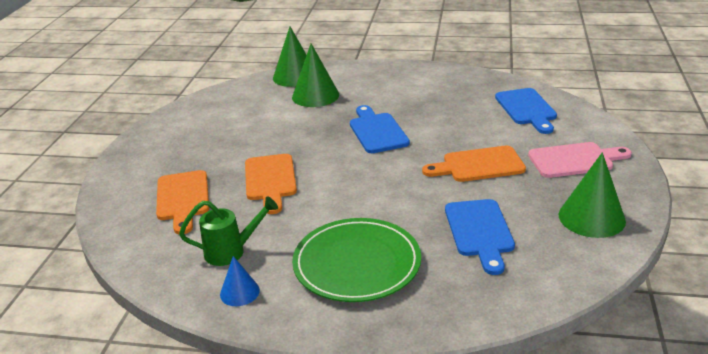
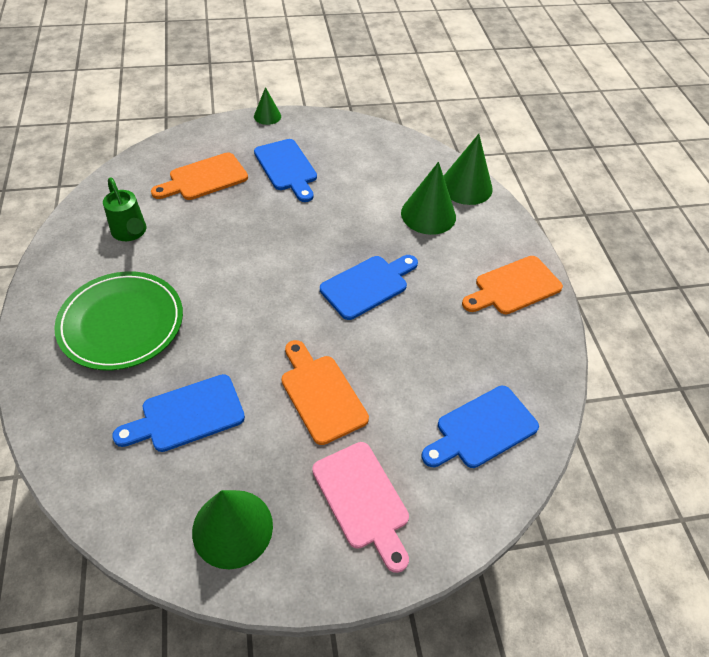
camera: 65 degrees right, 20 degrees up
blue cone [220,256,260,306] -> none
orange cutting board [245,154,297,214] -> orange cutting board moved to [462,256,563,314]
none -> green cone [254,87,281,125]
none -> blue cutting board [254,139,317,202]

